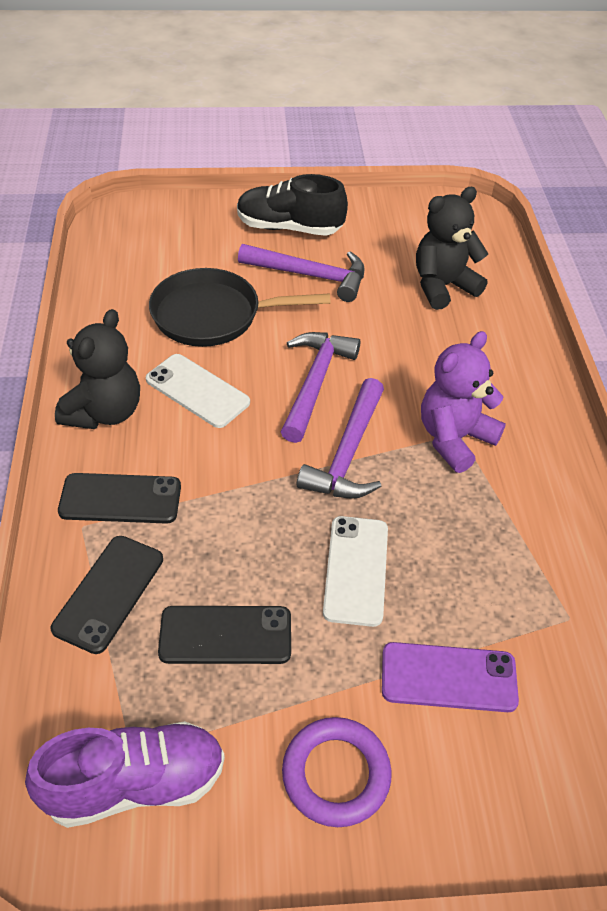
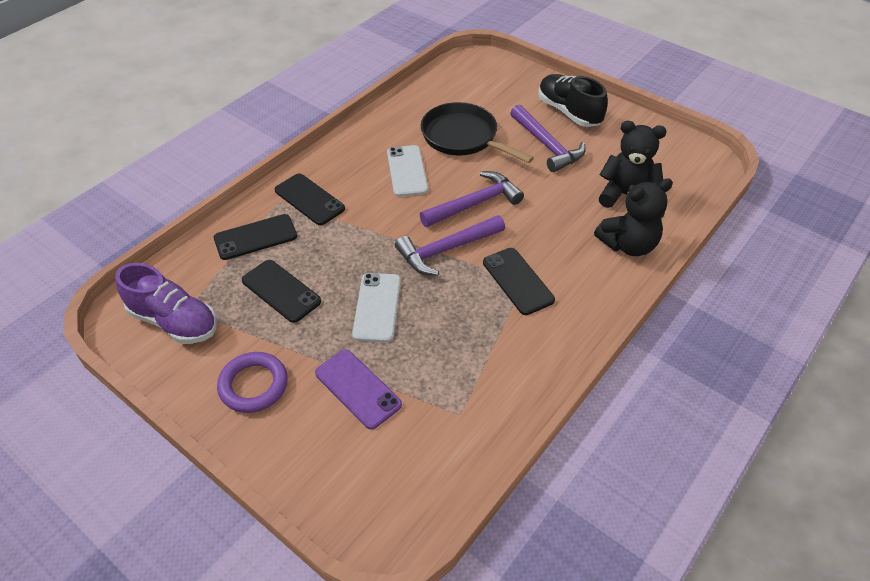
camera: 45 degrees right, 0 degrees up
black teddy bear [55,309,140,429] -> black teddy bear moved to [594,178,673,256]
white phone [323,516,388,627] -> white phone turned 45 degrees counterclockwise [352,273,401,342]
purple teddy bear [421,331,506,473] -> black phone [483,248,555,315]

